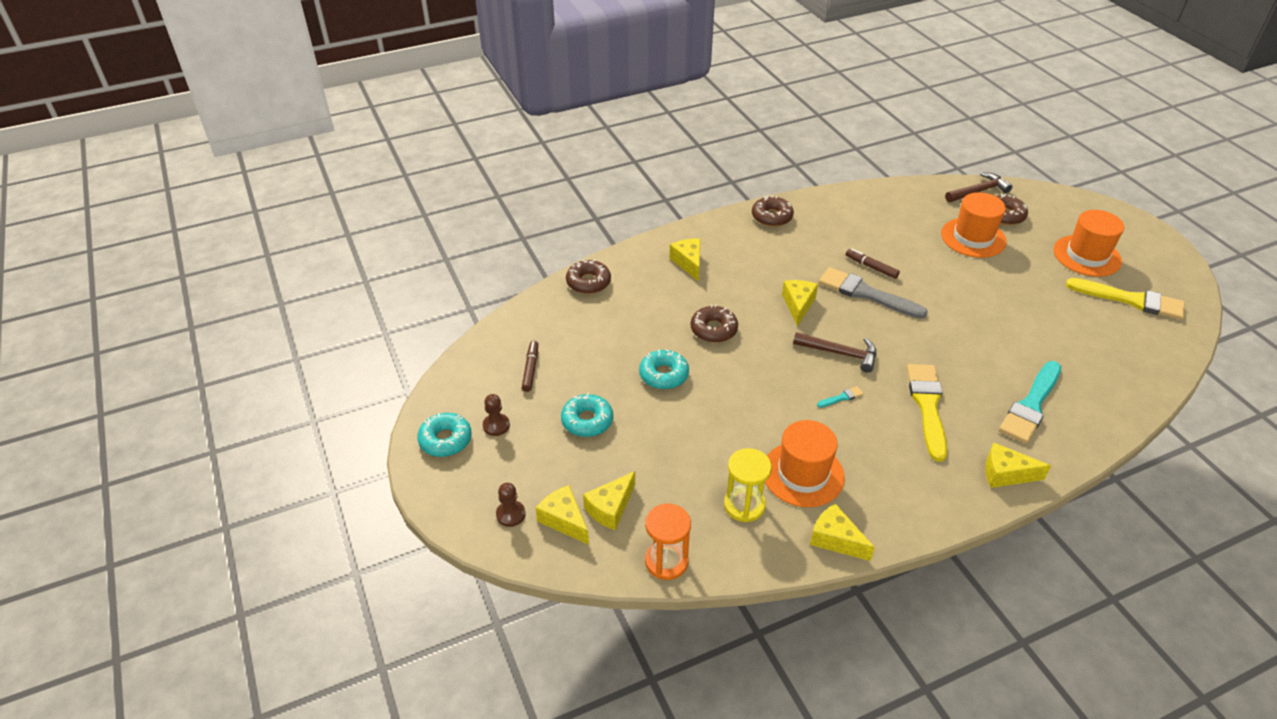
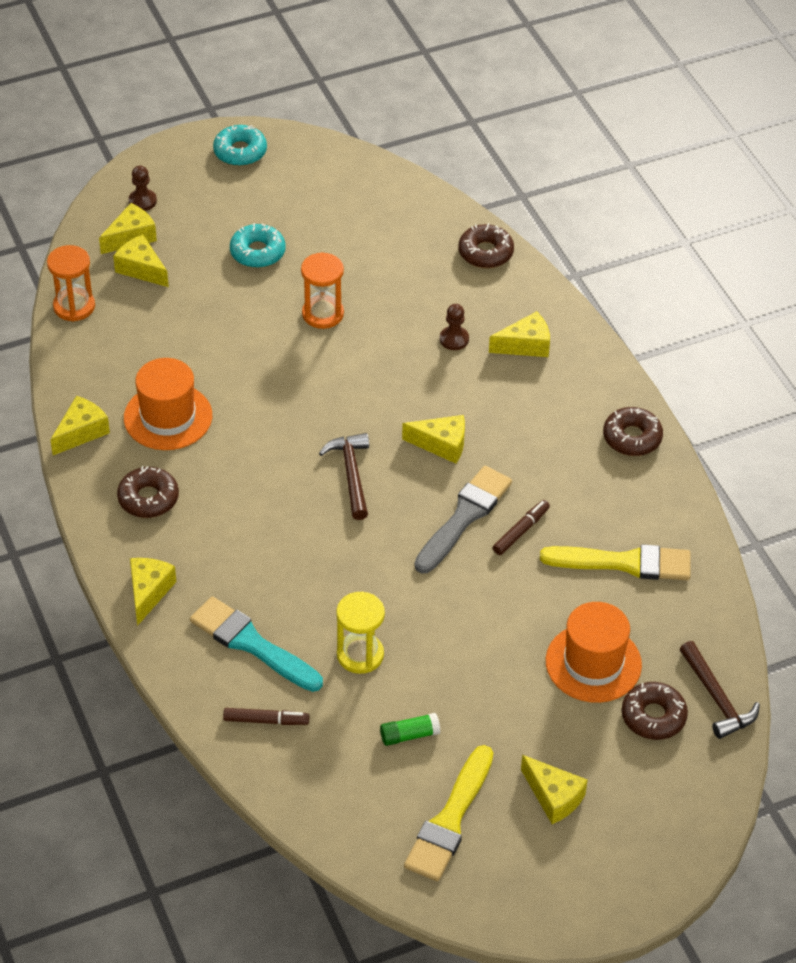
camera: 90 degrees right, 5 degrees up
brown pawn [483,394,510,436] -> brown pawn moved to [440,304,469,350]
brown marker [522,341,538,392] -> brown marker moved to [223,708,309,725]
turquoise donut [639,349,689,390] -> orange hourglass [301,252,344,329]
brown donut [691,305,738,343] -> brown donut moved to [117,466,179,518]
yellow hourglass [724,448,772,522] -> yellow hourglass moved to [336,592,385,674]
brown hammer [793,332,876,373] -> brown hammer turned 150 degrees clockwise [319,433,369,520]
turquoise brush [817,386,864,408] -> none
yellow brush [907,364,947,462] -> yellow brush moved to [540,544,691,580]
orange hat [1053,210,1124,277] -> yellow cheese [521,755,588,824]
none -> green glue stick [380,713,440,746]

